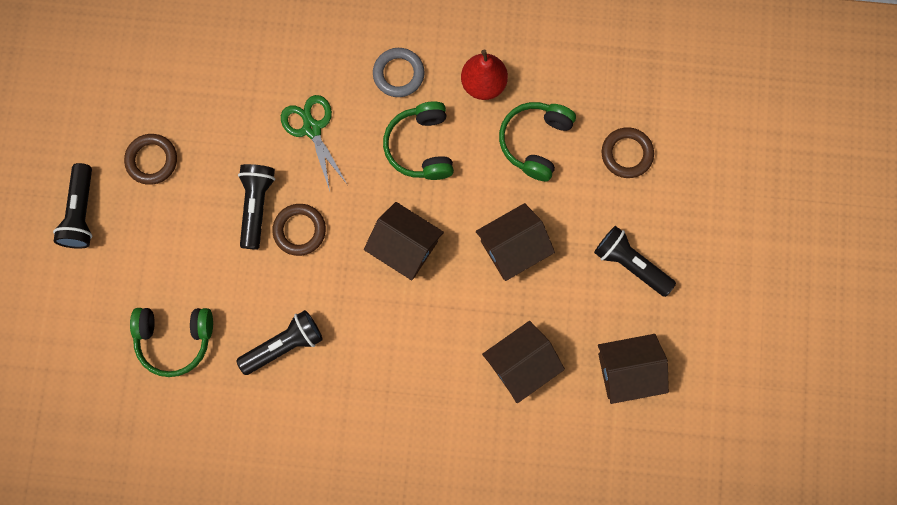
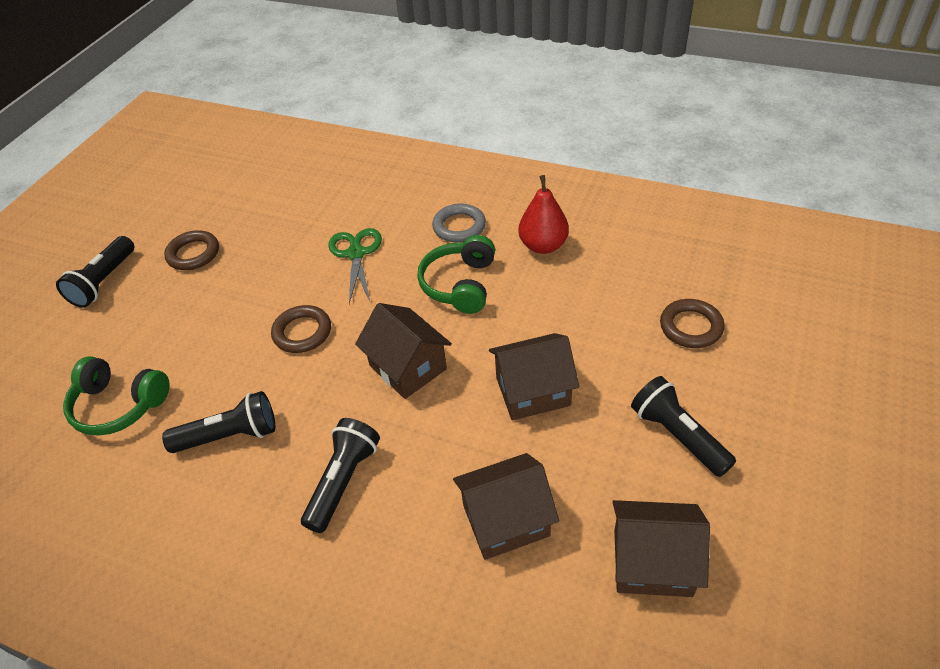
camera: 20 degrees right, 30 degrees down
black flashlight [238,164,275,250] -> black flashlight moved to [301,418,380,533]
green headphones [499,102,576,181] -> none

